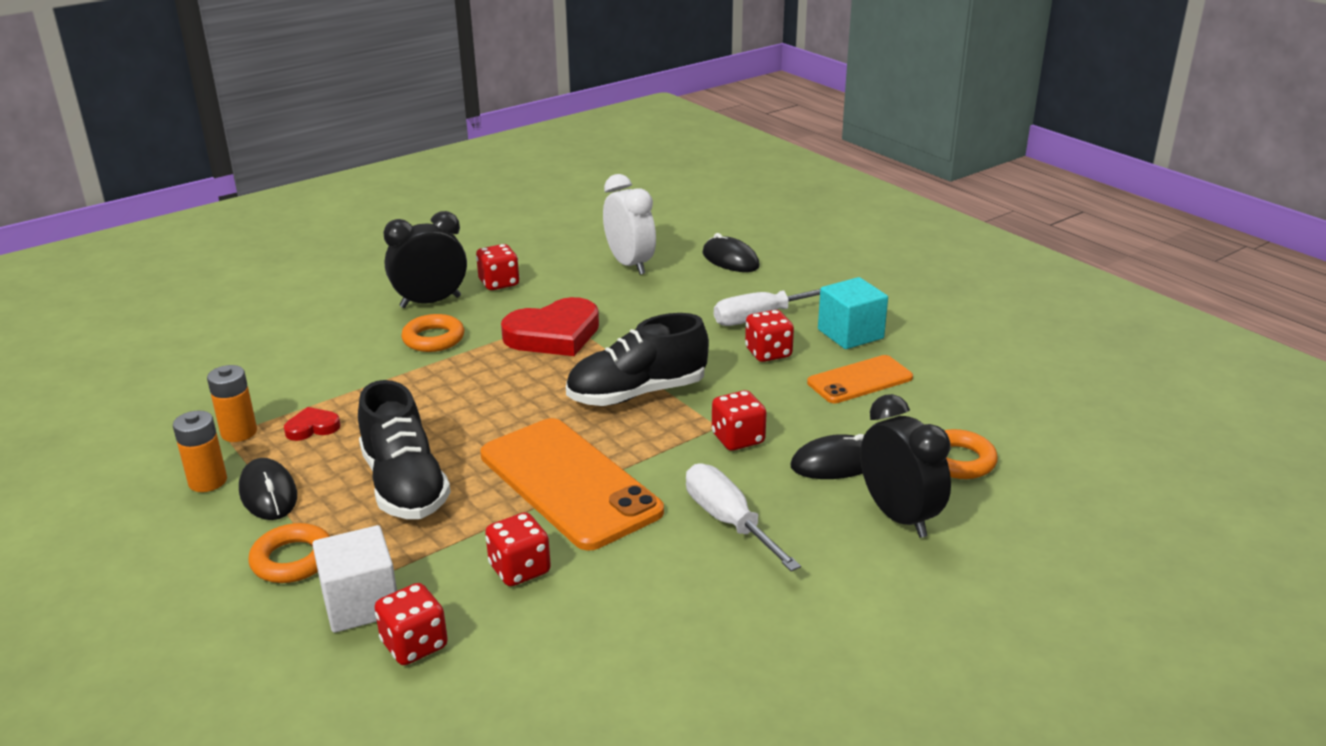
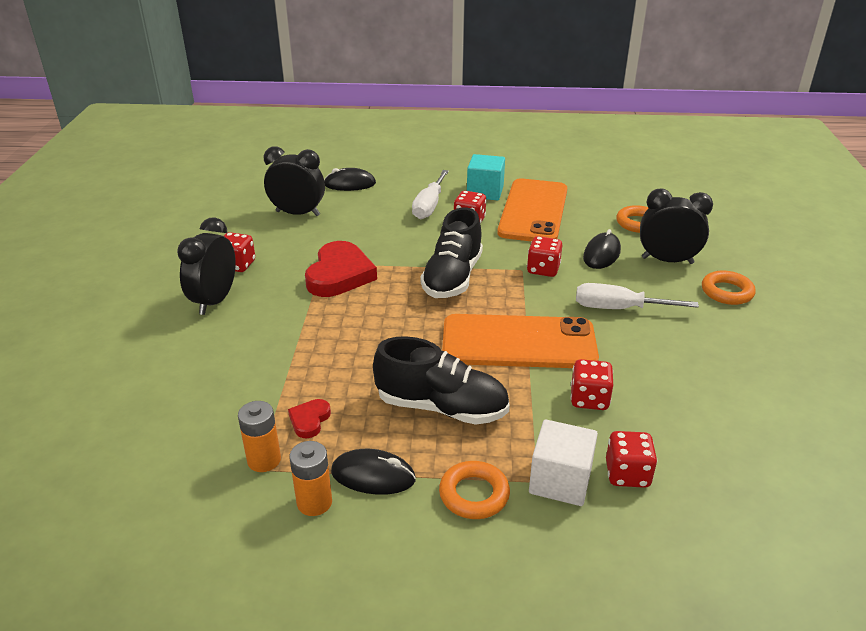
camera: 50 degrees left, 5 degrees up
orange ring [401,314,464,352] -> orange ring moved to [702,271,756,305]
white clock [603,174,656,275] -> black clock [264,146,325,216]
orange phone [807,355,913,403] -> orange phone [497,178,567,242], size x1.77

